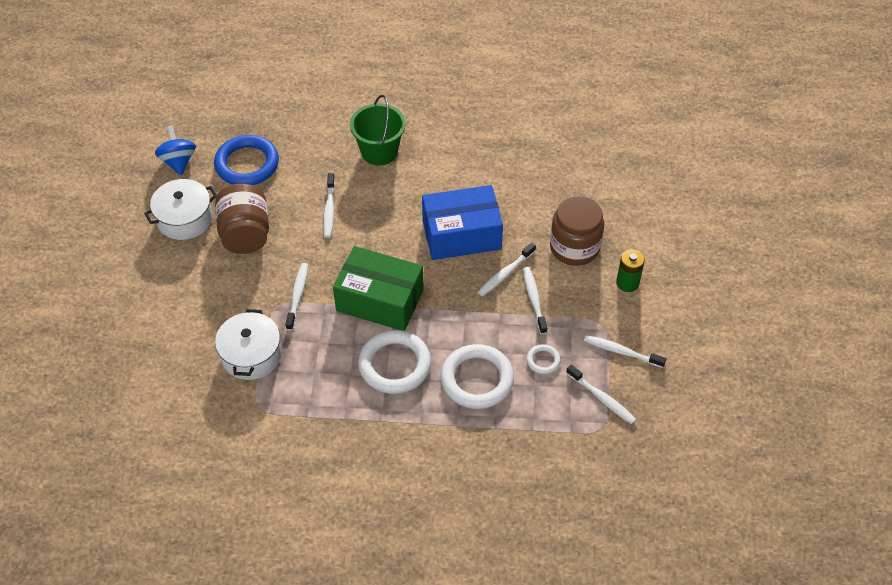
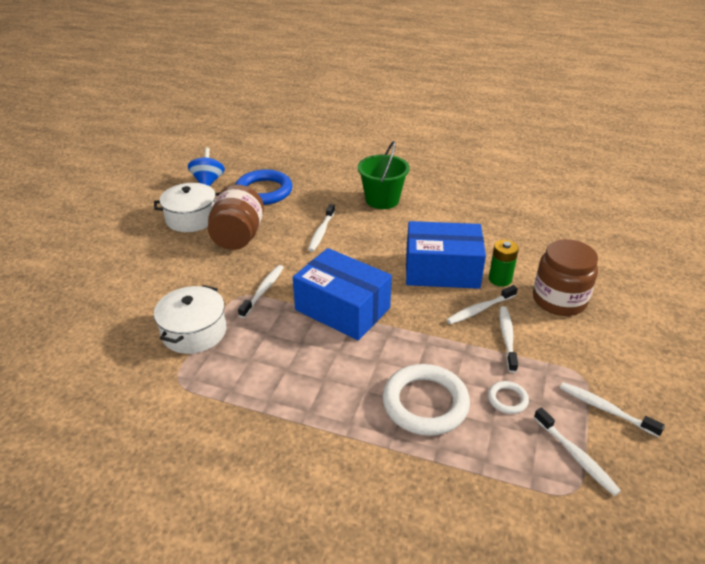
camera: 15 degrees right, 15 degrees down
green box [333,246,424,331] -> blue box [293,248,392,340]
white ring [358,330,431,394] -> none
green battery [616,249,645,292] -> green battery moved to [489,240,519,287]

